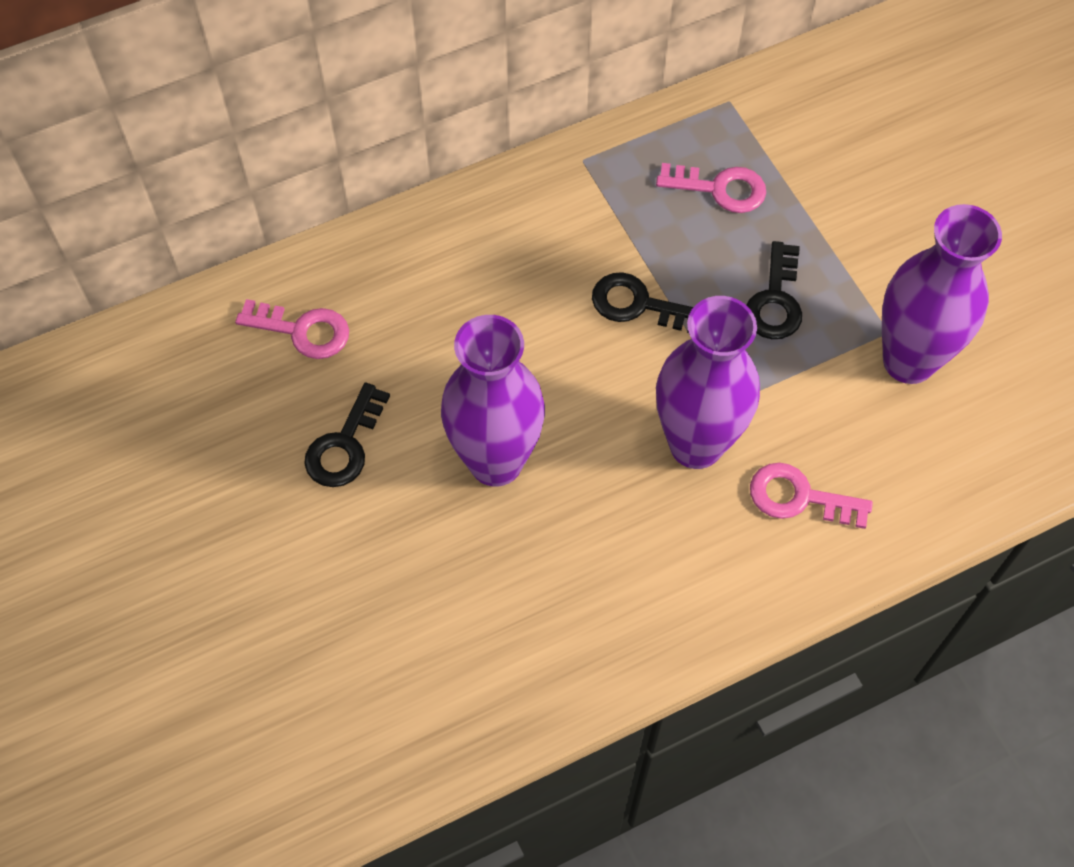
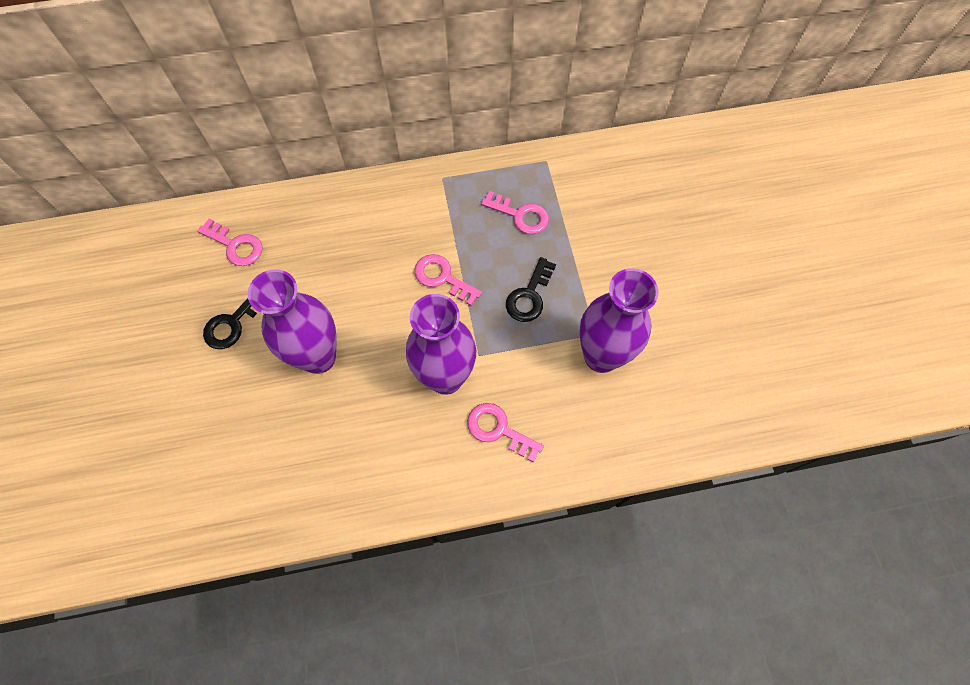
camera: 15 degrees right, 5 degrees up
black key [592,272,693,333] -> pink key [414,254,482,306]

